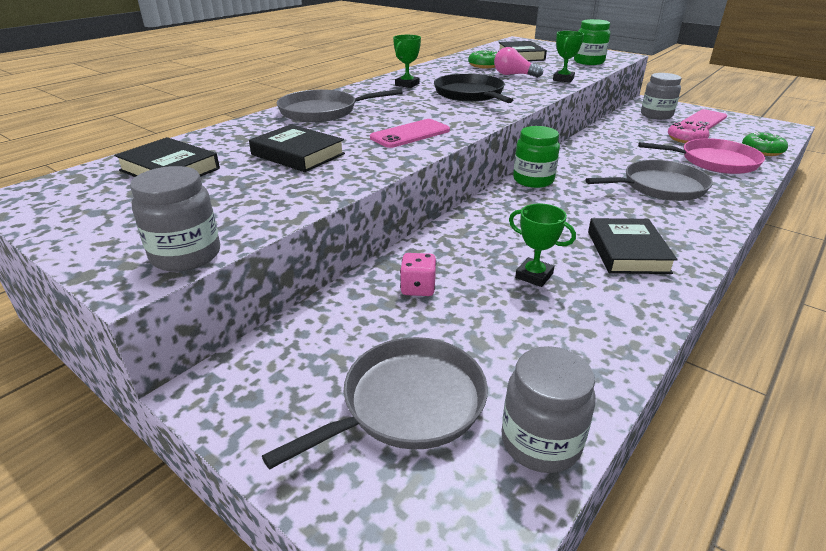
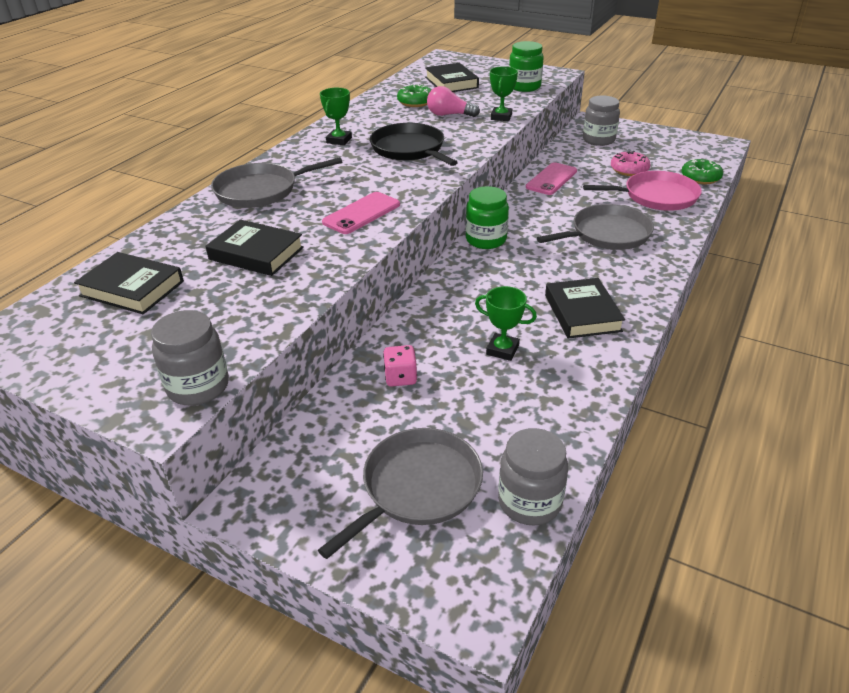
camera: 10 degrees left, 5 degrees up
pink phone [681,109,727,130] -> pink phone moved to [526,162,577,195]

